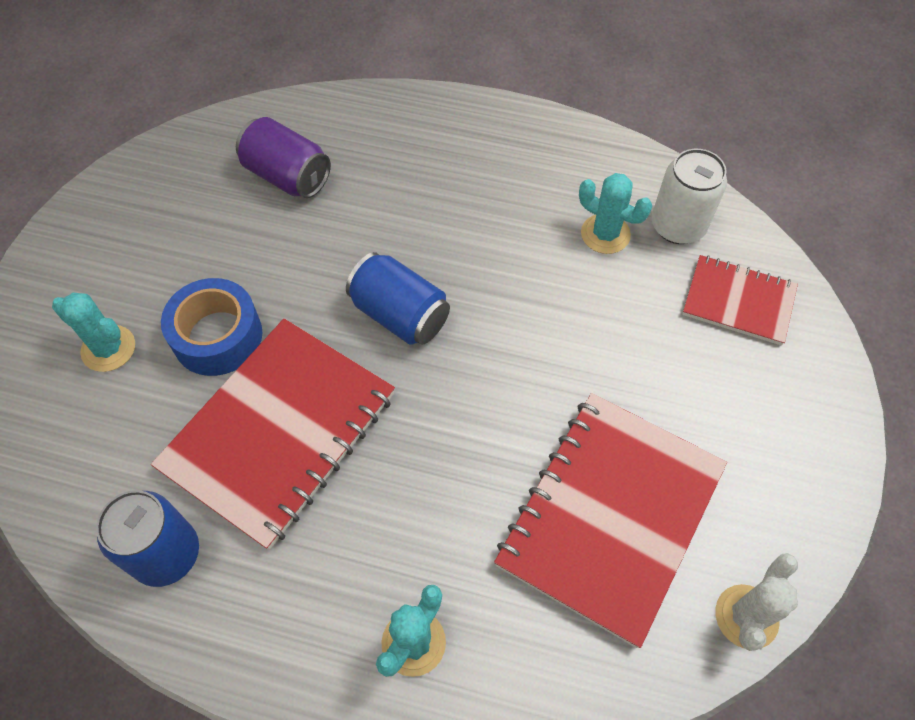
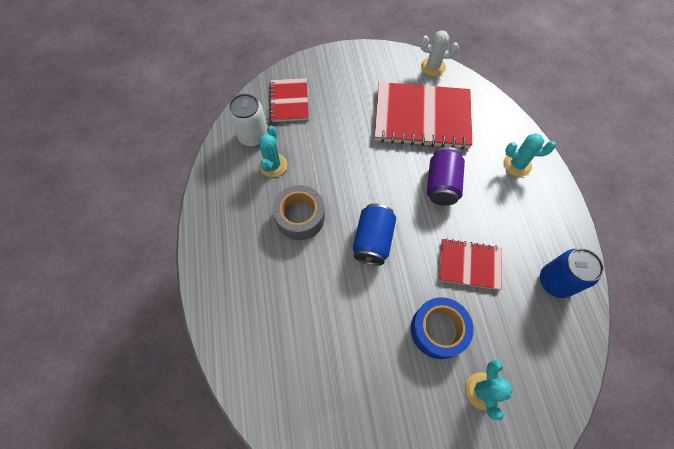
camera: 115 degrees left, 5 degrees up
red notebook [151,318,395,550] -> red notebook [439,238,501,290], size x0.55
purple can [236,117,331,198] -> purple can moved to [427,147,465,205]
none -> grey tape [273,185,325,240]

